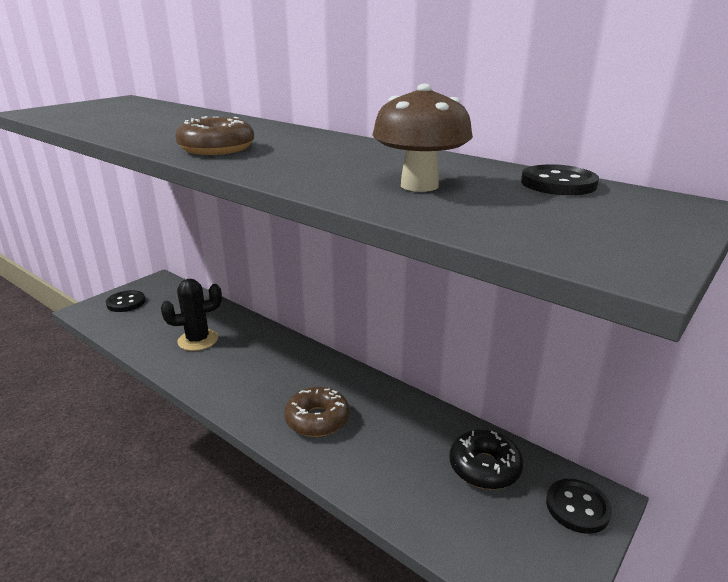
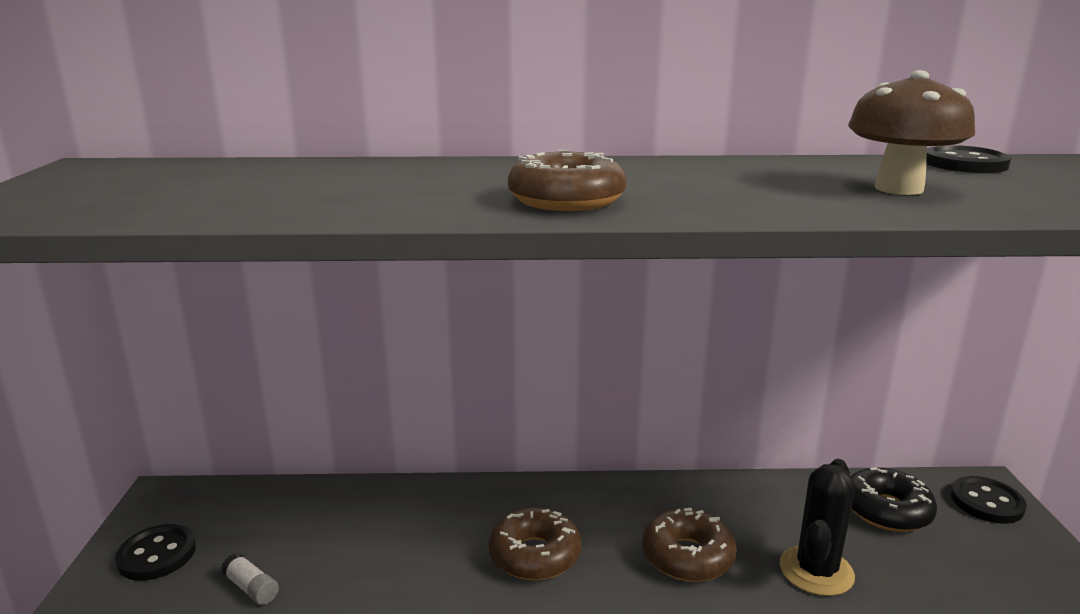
camera: 40 degrees left, 5 degrees down
black cactus [161,279,222,351] -> black cactus moved to [780,459,855,596]
none -> white glue stick [221,553,279,605]
none -> brown donut [488,507,581,581]

